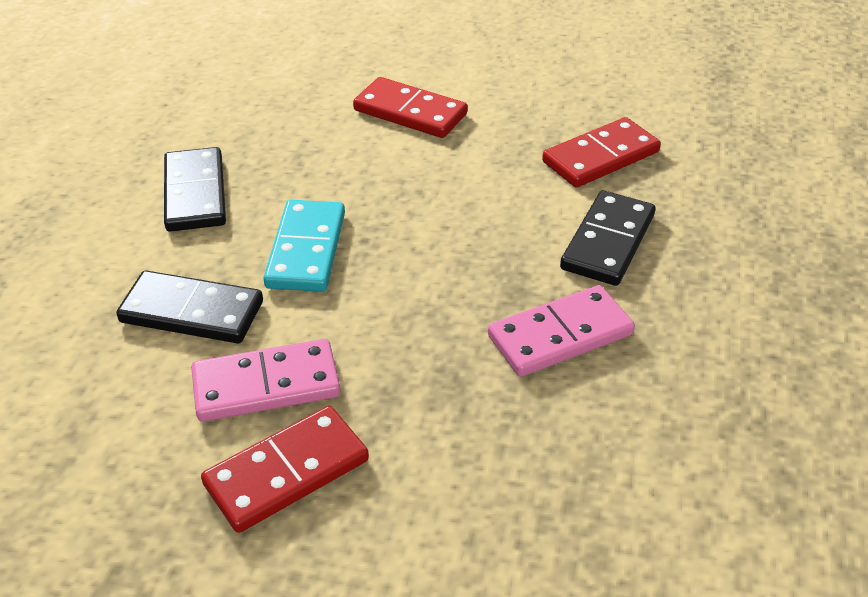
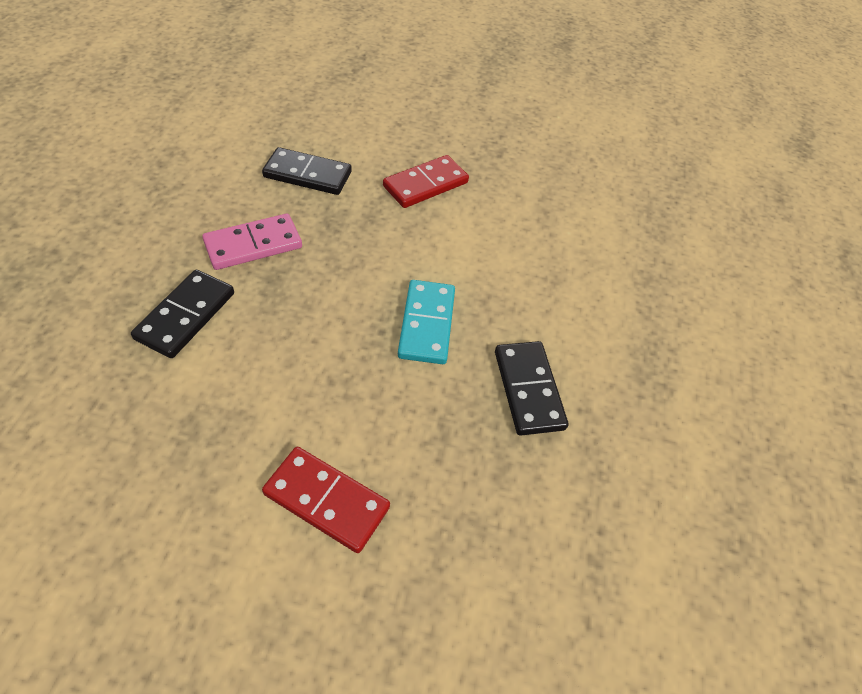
camera: 175 degrees right, 10 degrees up
black domino [116,271,263,343] -> black domino moved to [262,147,352,195]
pink domino [191,339,340,422] -> none
red domino [542,117,661,188] -> none

